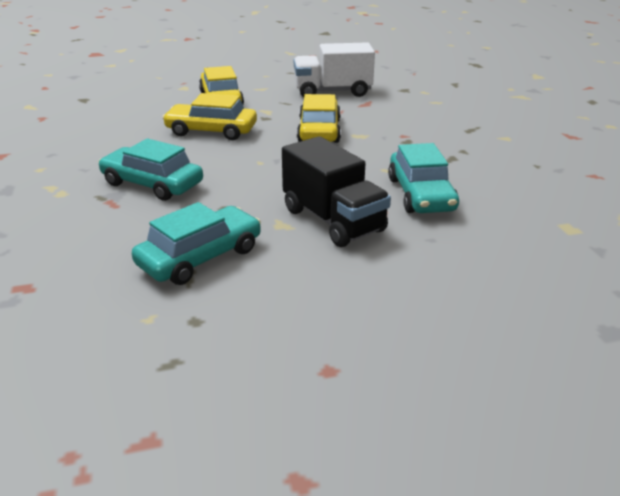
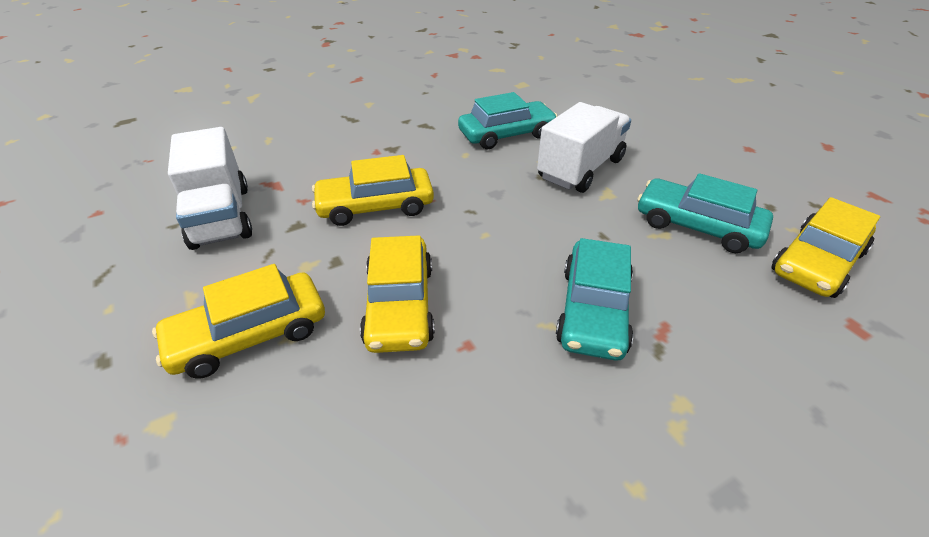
camera: 105 degrees left, 10 degrees up
black truck [282,136,391,247] -> white truck [537,102,631,193]
none -> yellow car [771,197,880,298]

